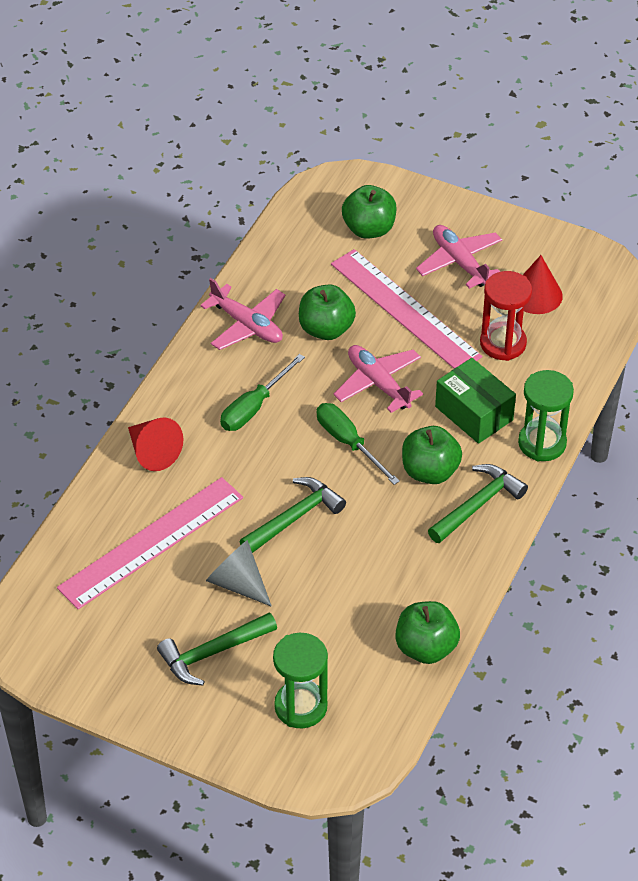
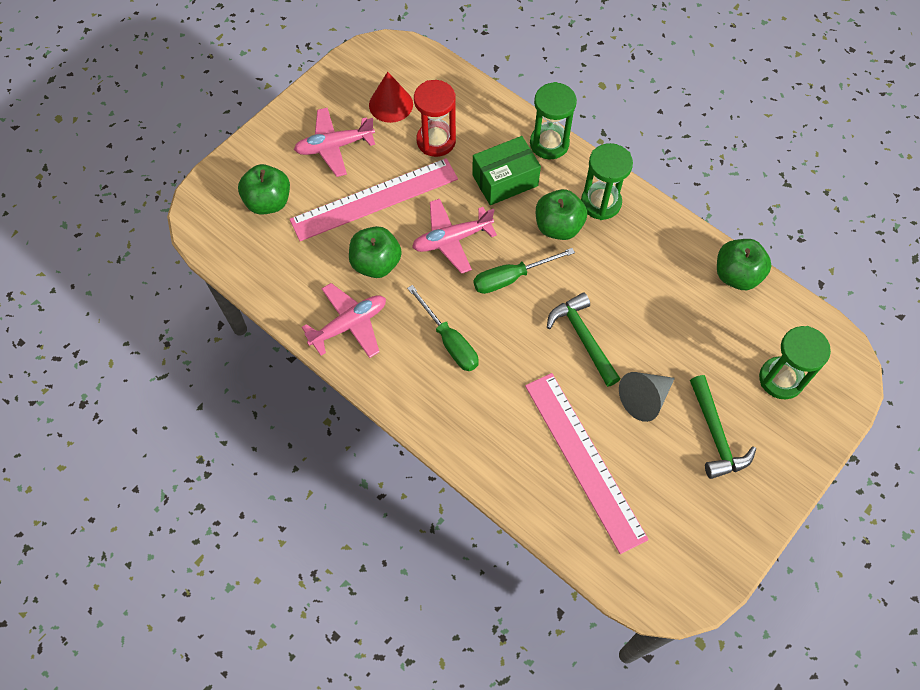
camera: 75 degrees left, 15 degrees up
red cone [128,418,184,471] -> none
green hammer [428,464,528,543] -> green hourglass [581,143,633,220]

